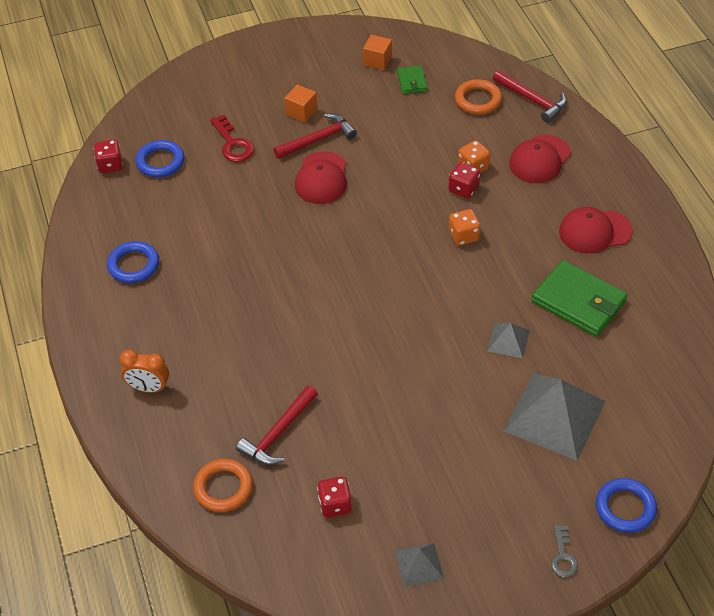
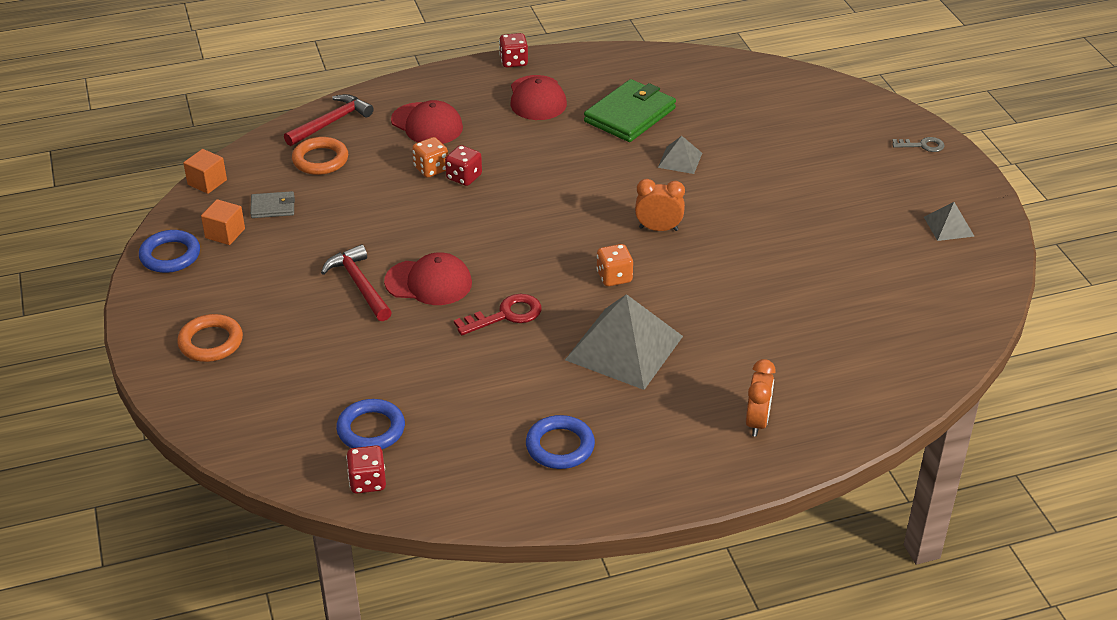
camera: 90 degrees left, 10 degrees down
orange ring [193,459,253,512] -> orange ring moved to [177,314,243,362]
red key [210,115,254,162] -> red key moved to [454,294,541,335]
red hammer [236,385,318,465] -> none
orange cube [284,84,317,123] -> orange cube moved to [183,149,227,194]
red dice [317,477,352,518] -> red dice moved to [499,33,528,68]
green wallet [397,65,428,94] -> grey wallet [250,191,295,218]
orange dice [449,209,480,246] -> orange dice moved to [596,244,633,286]
grey pyramid [503,373,605,461] -> grey pyramid moved to [565,294,683,390]
blue ring [596,478,657,533] -> blue ring moved to [139,230,200,273]
none -> orange clock [635,179,685,231]

